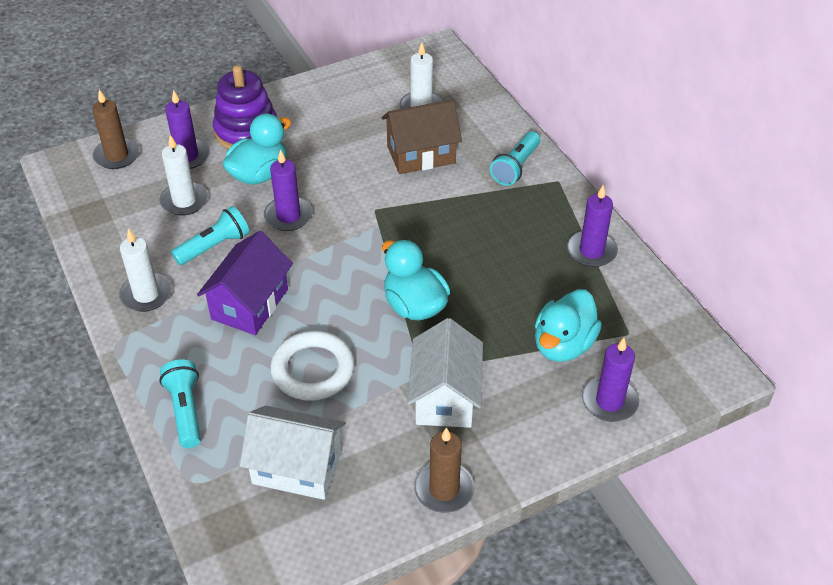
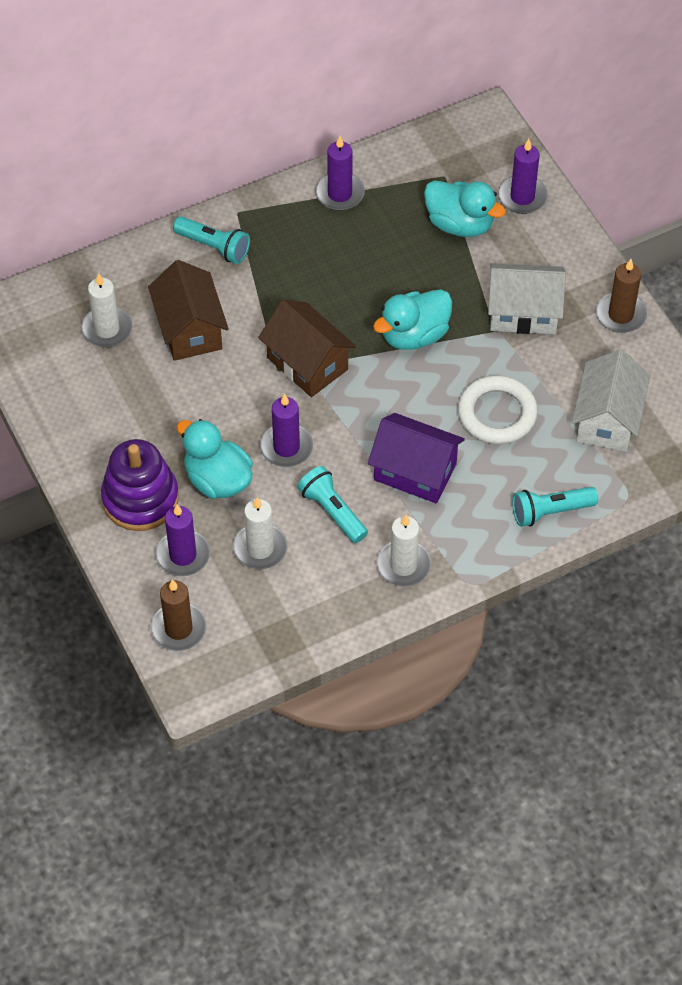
camera: 90 degrees left, 10 degrees up
none -> brown house [258,300,356,397]

